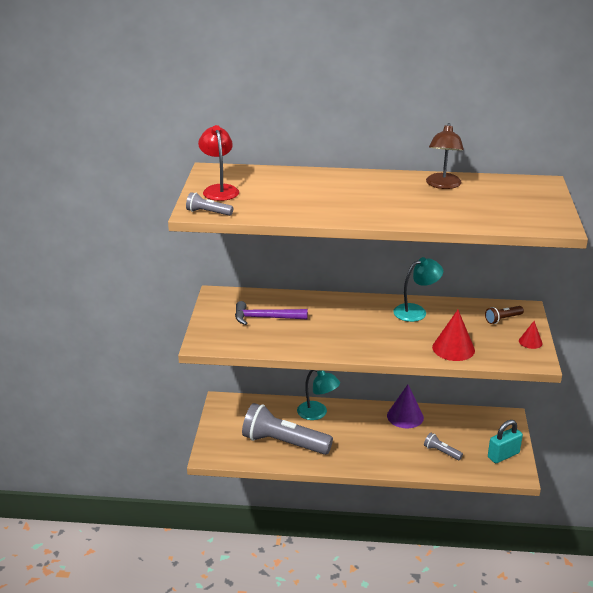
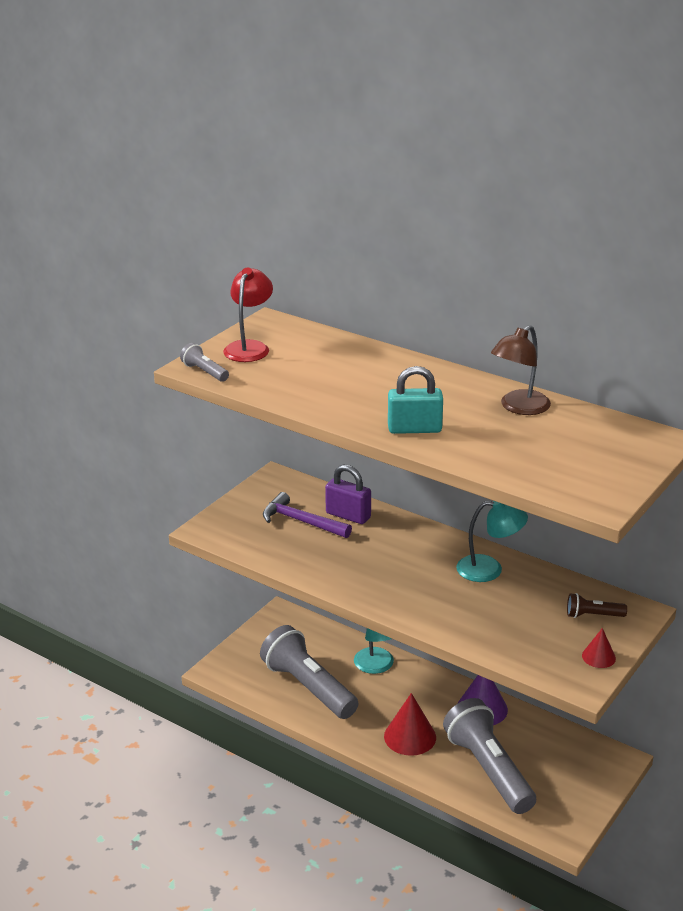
camera: 30 degrees right, 0 degrees up
grey flashlight [424,433,463,460] -> grey flashlight [443,698,536,814], size x2.30
red cone [432,310,475,361] -> red cone moved to [384,693,436,756]
turquoise padlock [488,420,523,463] -> turquoise padlock moved to [388,366,443,434]
none -> purple padlock [325,464,371,524]

